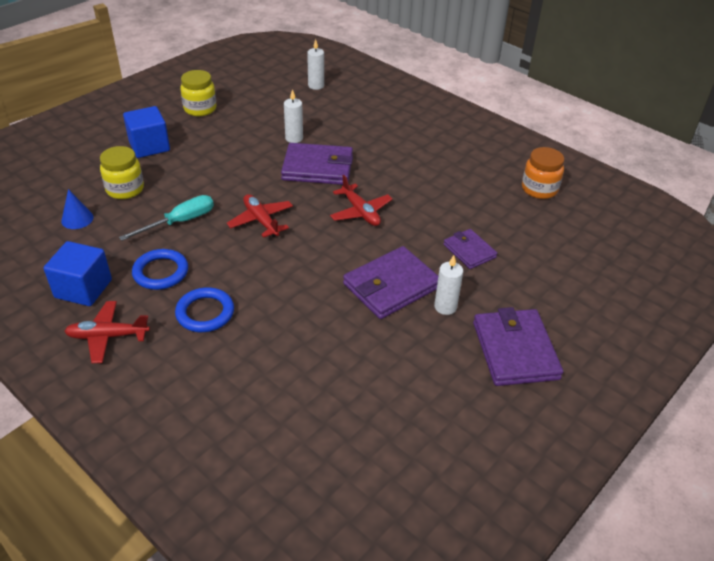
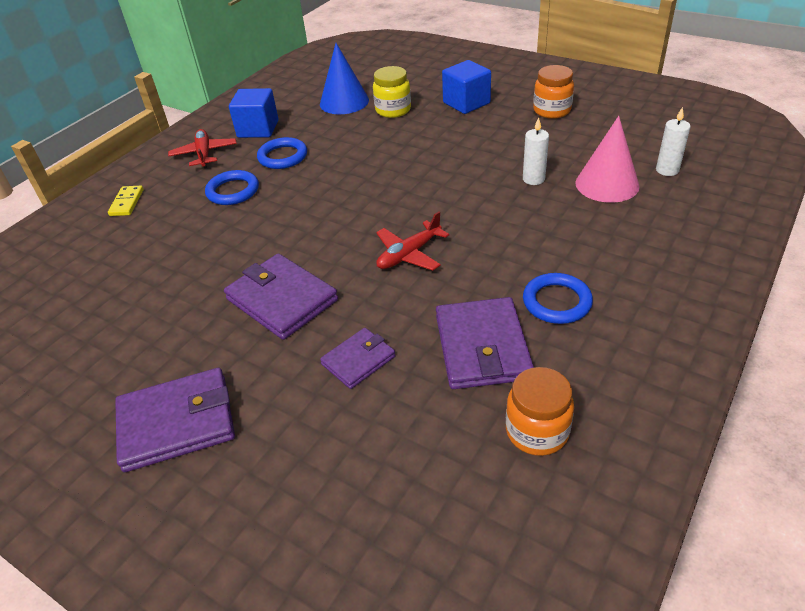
camera: 85 degrees right, 0 degrees up
blue cone [61,189,94,229] -> blue cone [320,43,369,114], size x1.82
turquoise screwdriver [119,195,214,241] -> none
yellow jar [180,70,217,116] -> orange jar [533,65,574,119]
red plane [227,194,293,238] -> none
purple wallet [281,143,353,185] -> purple wallet moved to [436,297,534,389]
white candle [434,255,463,315] -> none
none -> yellow domino [108,186,144,216]
none -> blue ring [523,273,593,324]
none -> pink cone [575,116,640,203]

